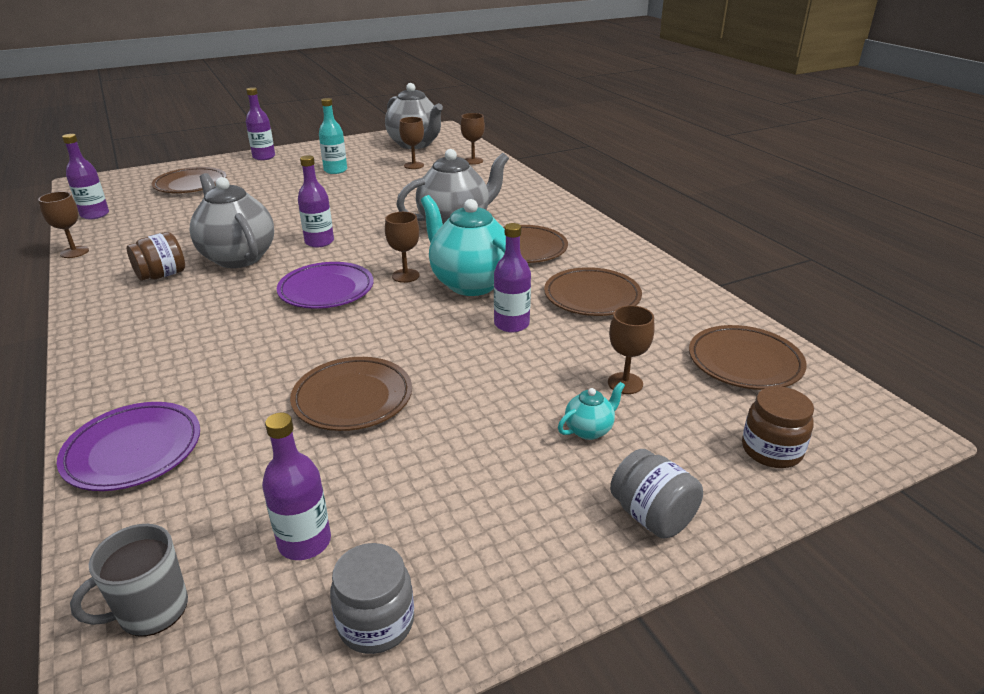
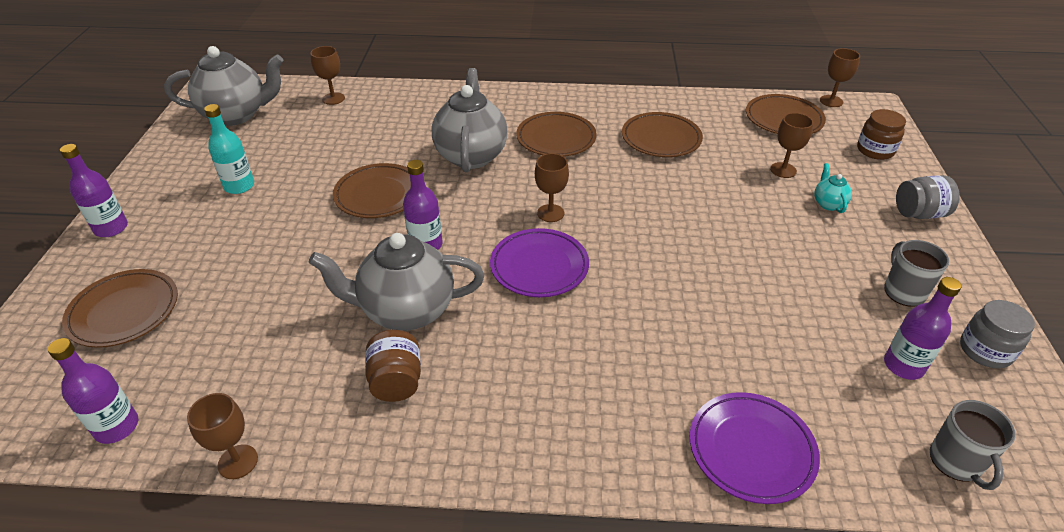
camera: 60 degrees left, 10 degrees up
brown plate [290,357,412,431] -> brown plate moved to [333,163,411,218]
brown goblet [399,117,424,169] -> brown goblet moved to [820,48,860,107]
turquoise teapot [421,195,506,296] -> none
purple bottle [494,223,531,333] -> none
none -> grey mug [884,240,949,307]

